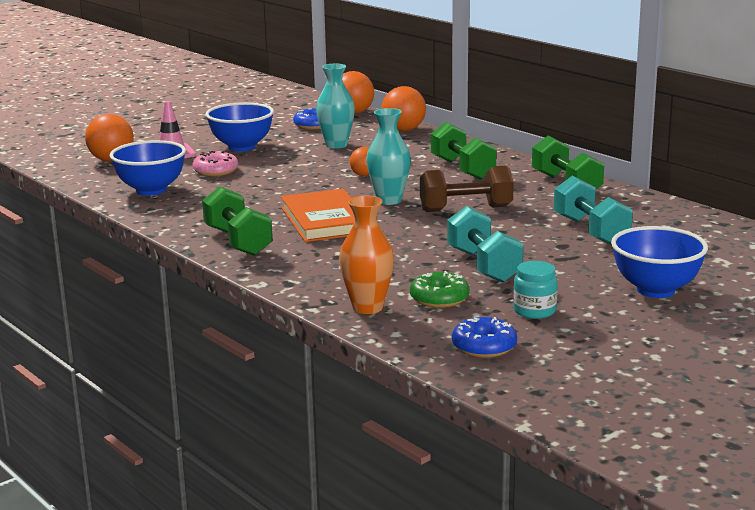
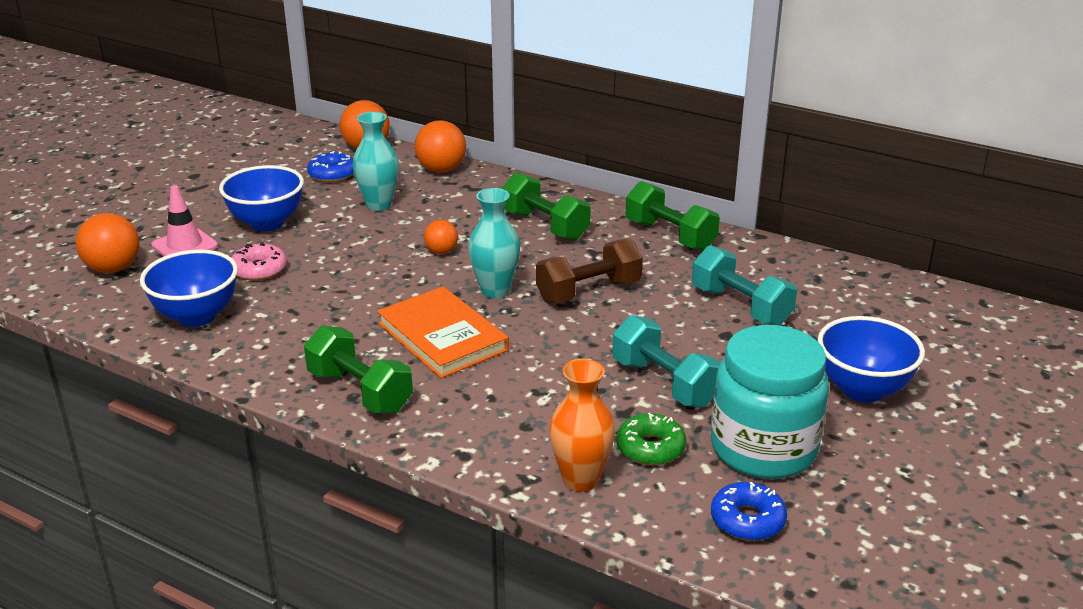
camera: 20 degrees left, 10 degrees up
turquoise jar [513,261,558,319] -> turquoise jar [711,325,829,479], size x2.21

